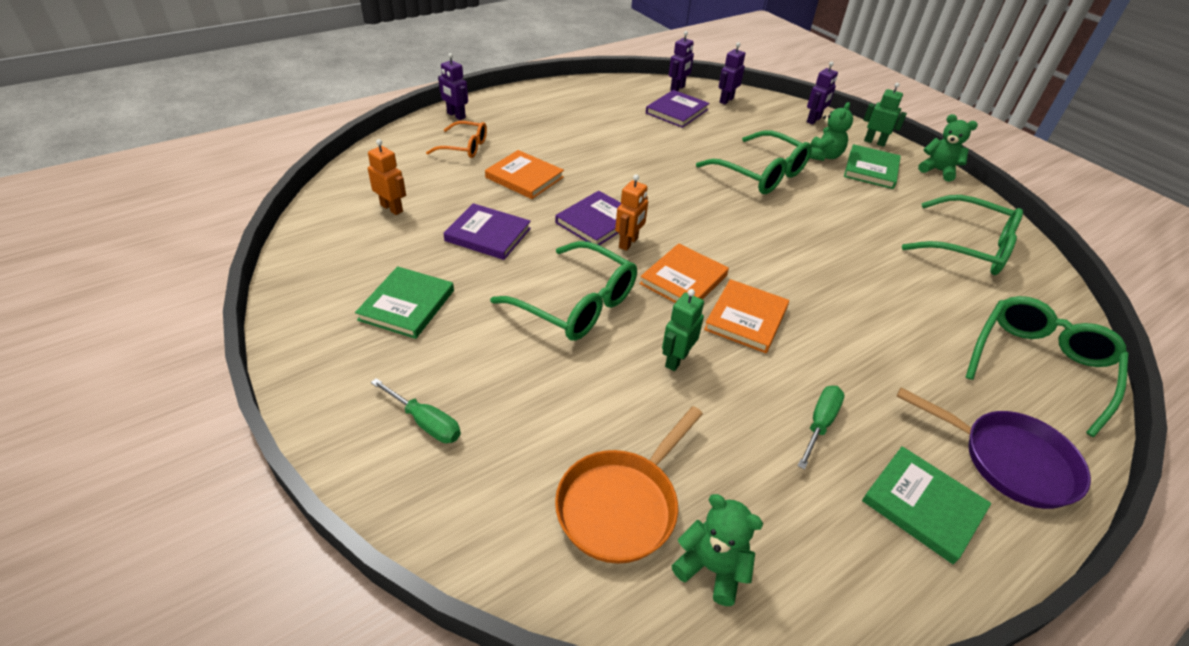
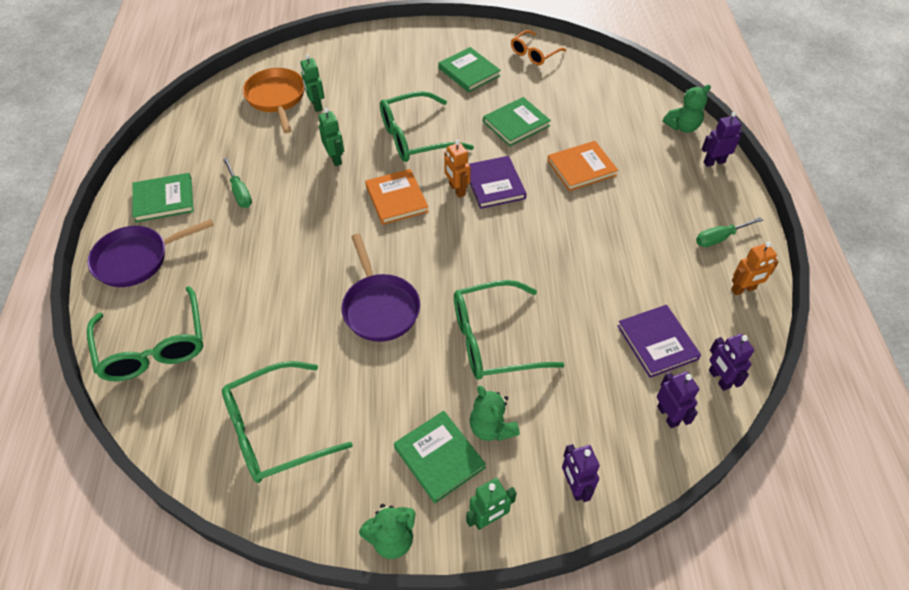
camera: 125 degrees right, 10 degrees up
orange robot [368,139,406,215] -> orange robot moved to [731,242,779,295]
green screwdriver [371,378,461,443] -> green screwdriver moved to [696,217,763,247]
orange glasses [426,121,487,158] -> orange glasses moved to [511,30,566,65]
purple book [444,203,531,260] -> green book [483,97,551,146]
green teddy bear [672,494,763,606] -> green teddy bear moved to [663,85,711,133]
orange book [704,279,789,353] -> none
none -> green robot [300,54,324,112]
none -> purple pan [342,234,420,342]

